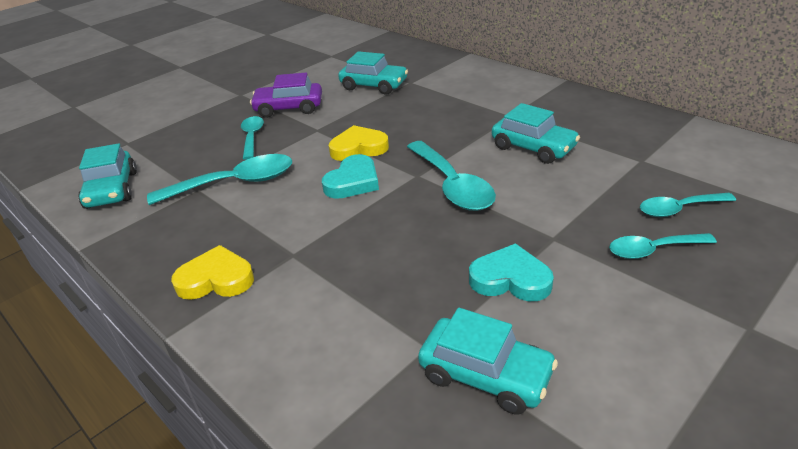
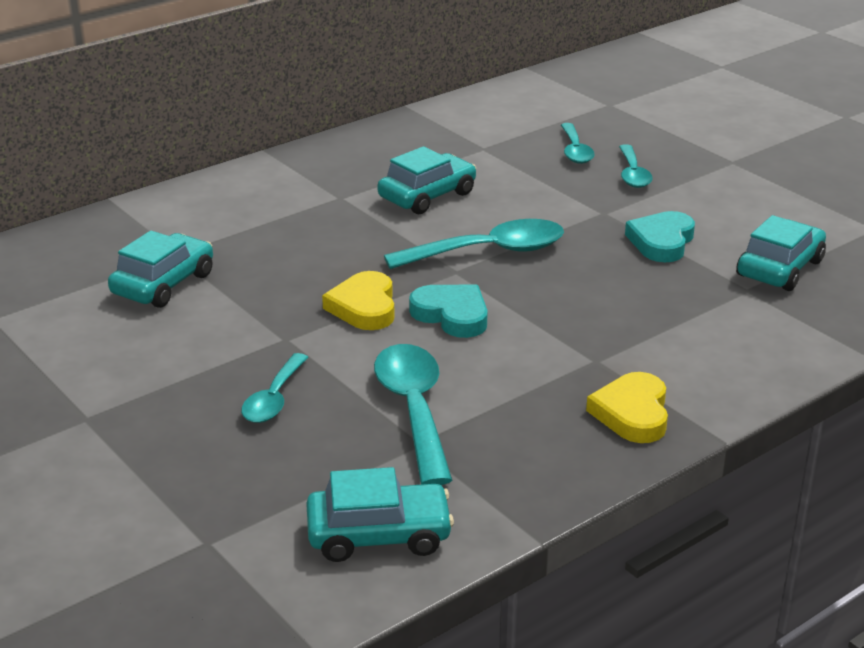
camera: 85 degrees left, 5 degrees down
turquoise spoon [241,116,264,160] -> turquoise spoon turned 75 degrees counterclockwise [241,353,309,423]
purple car [250,73,322,118] -> none

